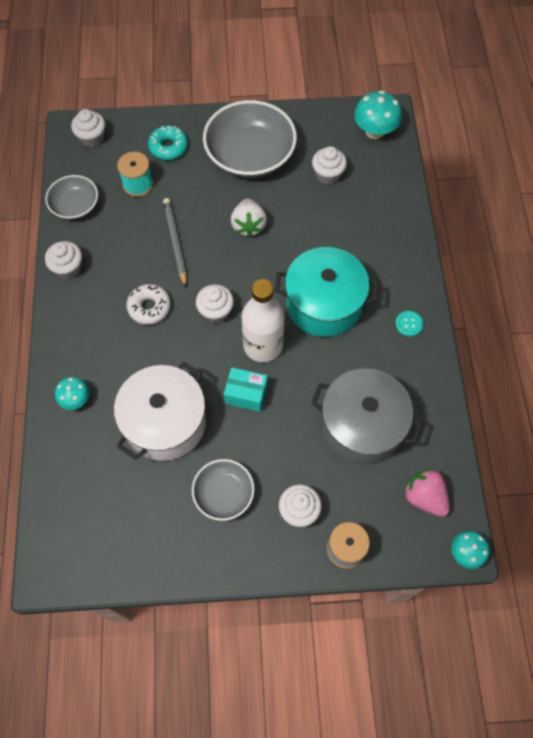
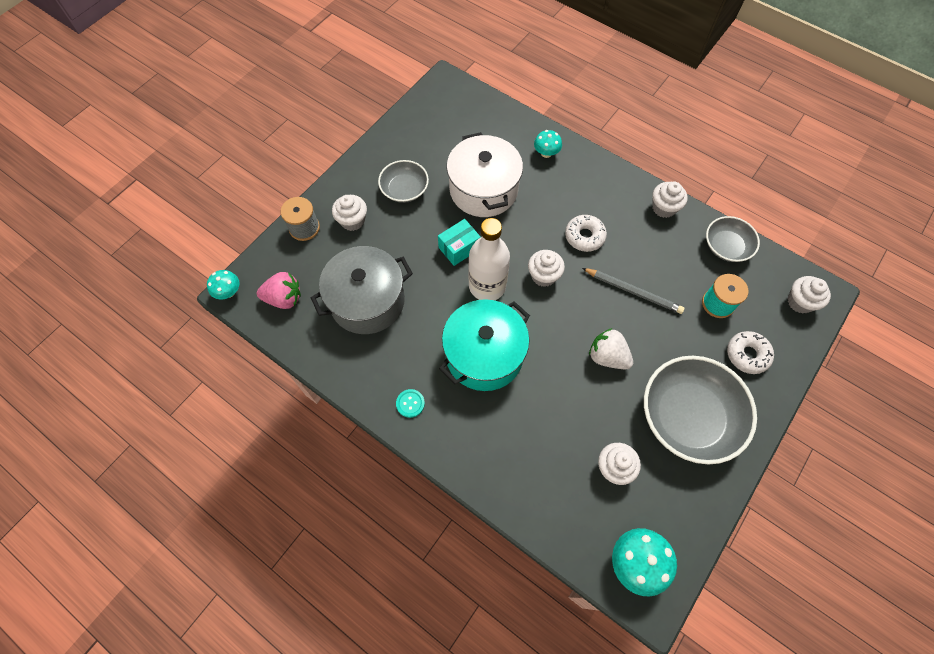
camera: 130 degrees right, 0 degrees up
turquoise donut [148,126,188,160] -> white donut [727,331,774,374]

